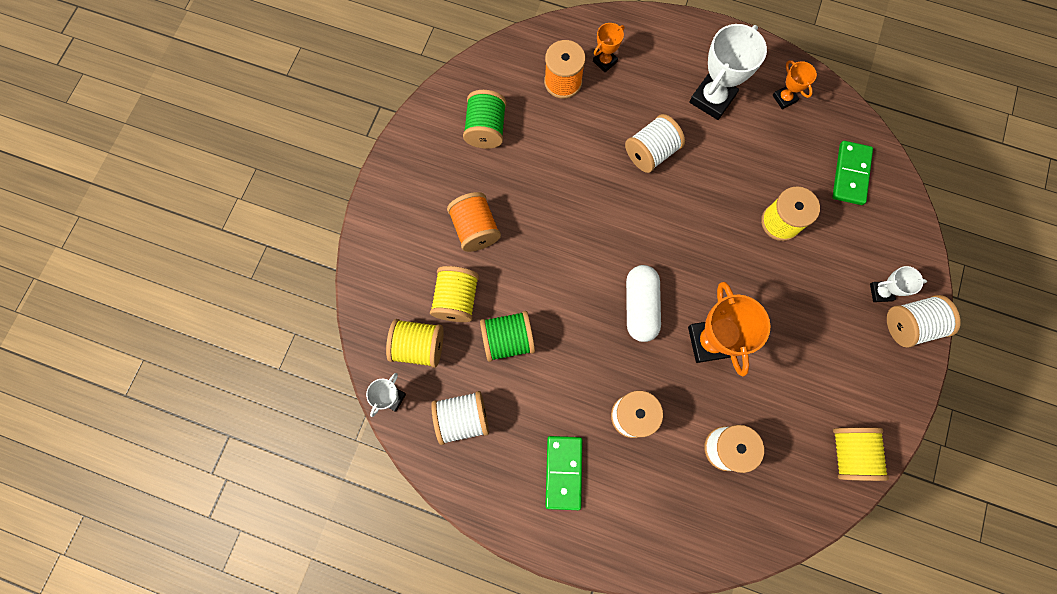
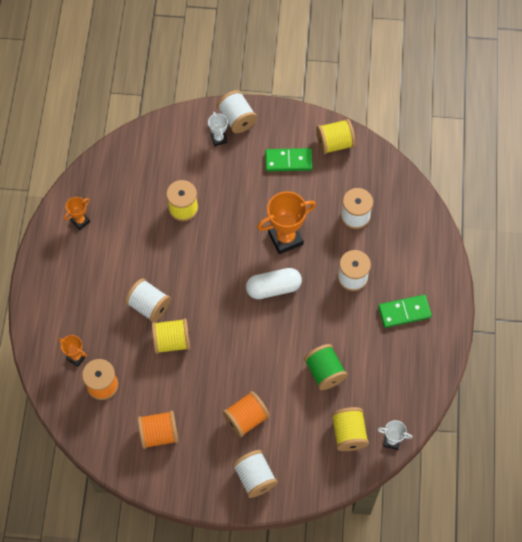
camera: 105 degrees left, 10 degrees down
yellow spool [430,266,479,322] -> yellow spool moved to [152,318,190,354]
white spool [431,391,489,445] -> white spool moved to [233,450,278,498]
green spool [463,90,506,149] -> orange spool [138,411,179,449]
white trophy [689,24,767,120] -> none
green domino [832,141,873,205] -> green domino moved to [265,148,313,171]

